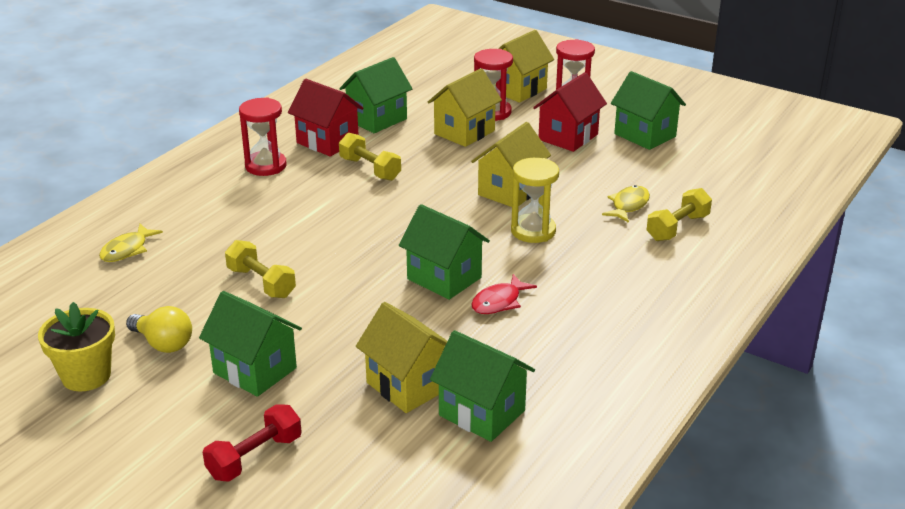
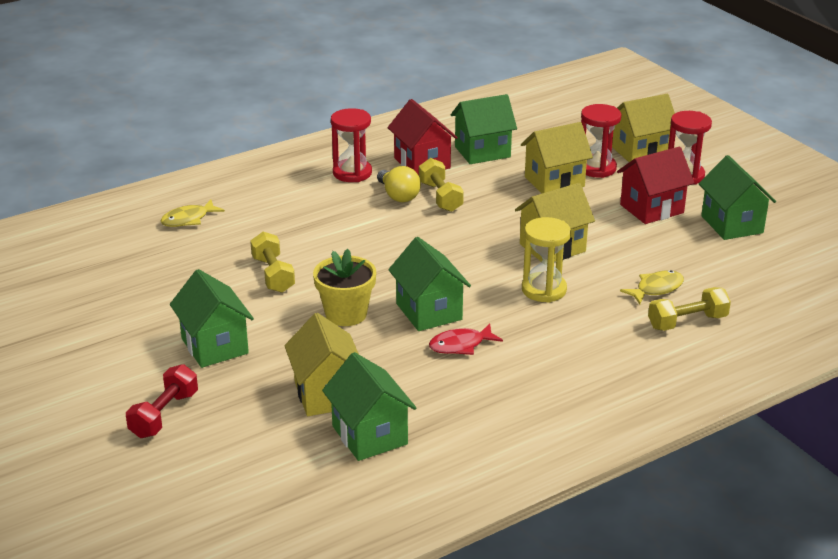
camera: 25 degrees right, 0 degrees up
yellow flower pot [38,302,115,392] -> yellow flower pot moved to [313,249,376,326]
yellow light bulb [126,306,192,353] -> yellow light bulb moved to [377,166,421,202]
red dumbbell [203,404,302,482] -> red dumbbell turned 45 degrees counterclockwise [126,364,198,438]

